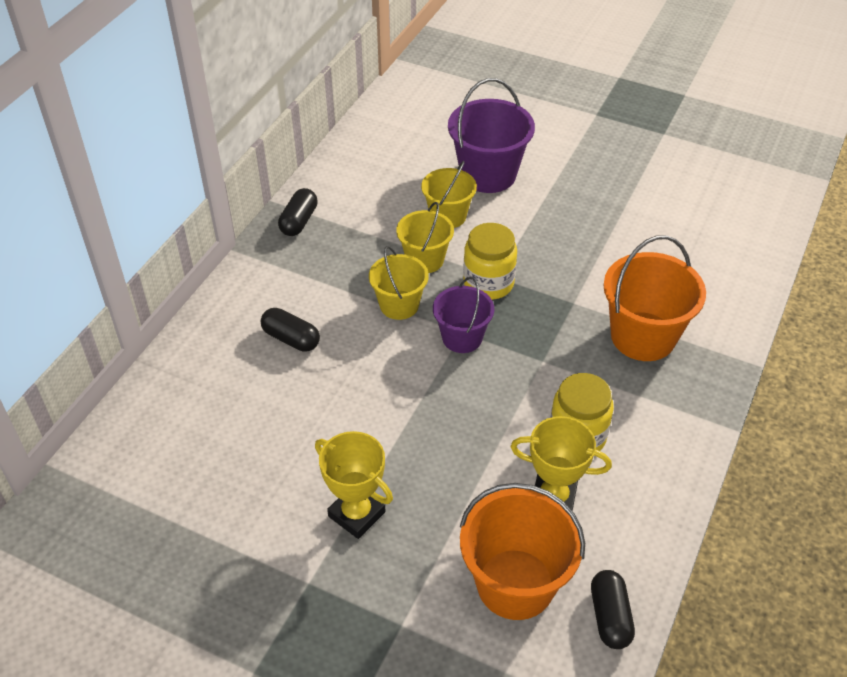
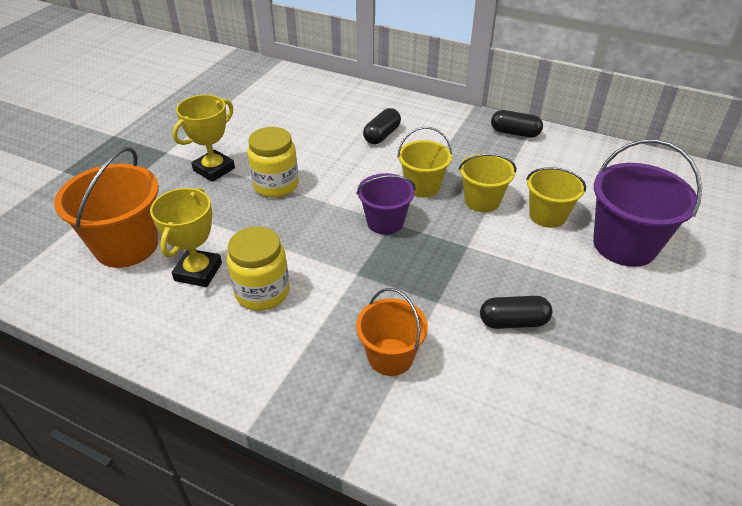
camera: 90 degrees right, 5 degrees down
yellow jar [463,223,517,300] -> yellow jar moved to [247,127,299,198]
black capsule [591,570,635,649] -> black capsule moved to [480,296,553,329]
orange bucket [604,235,706,361] -> orange bucket [356,288,428,376], size x0.62

